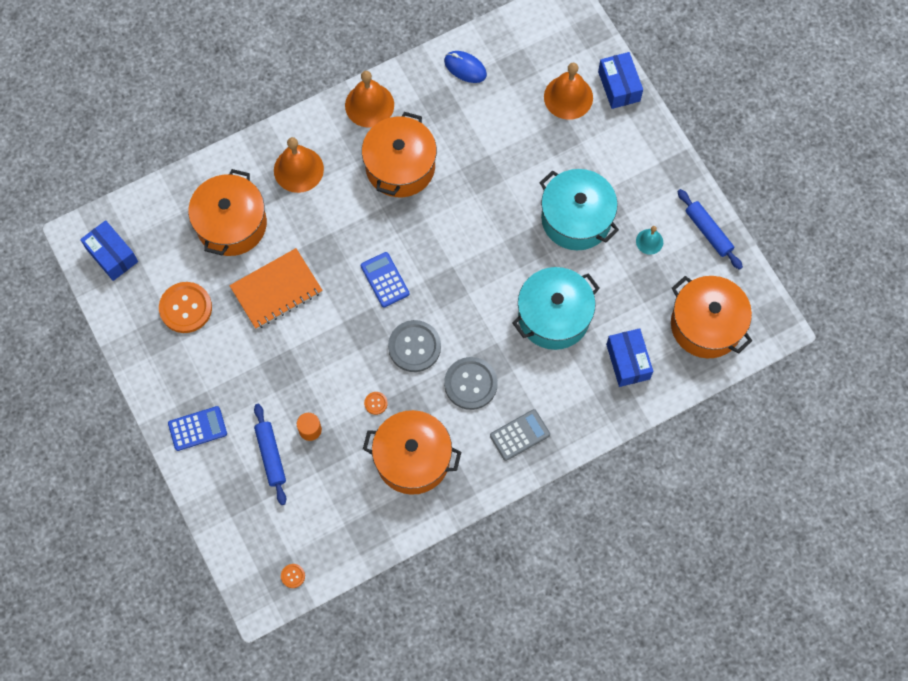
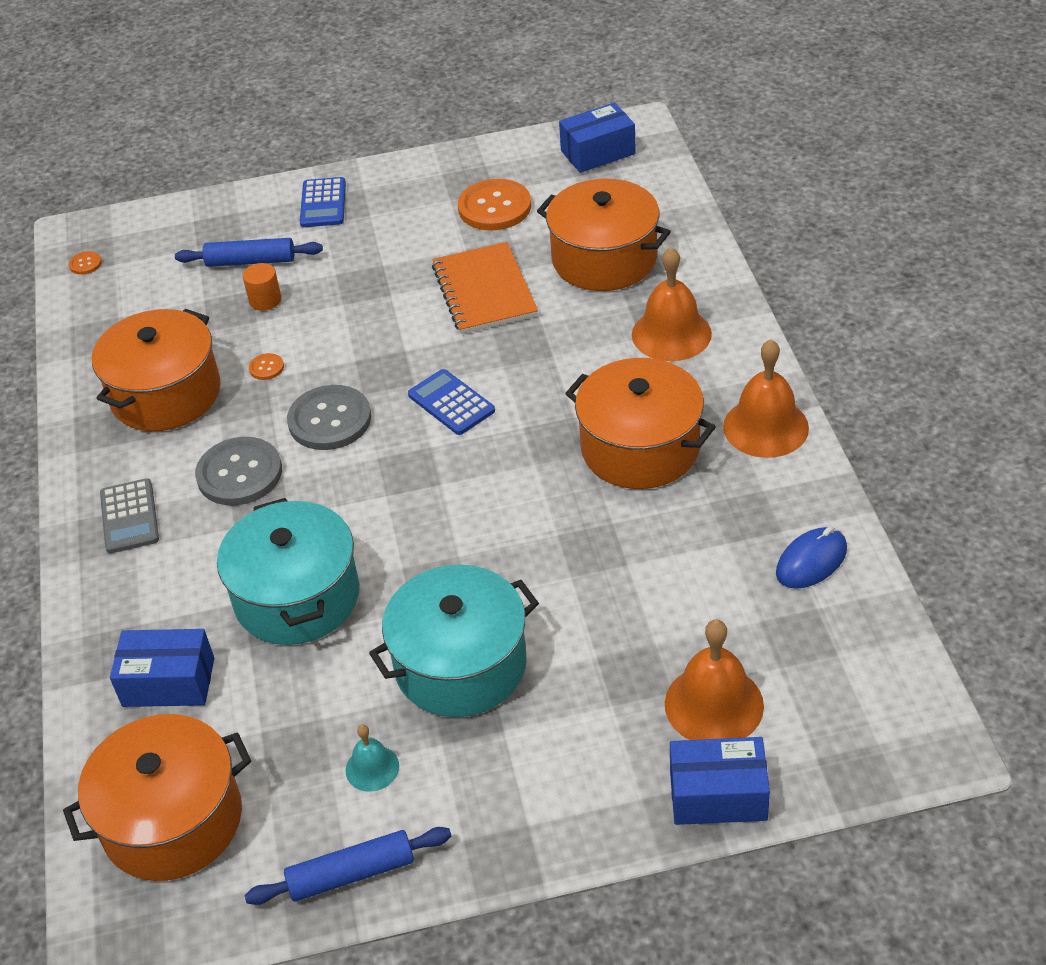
camera: 110 degrees right, 25 degrees down
blue calculator [361,252,409,307] -> blue calculator turned 120 degrees counterclockwise [408,369,495,435]

